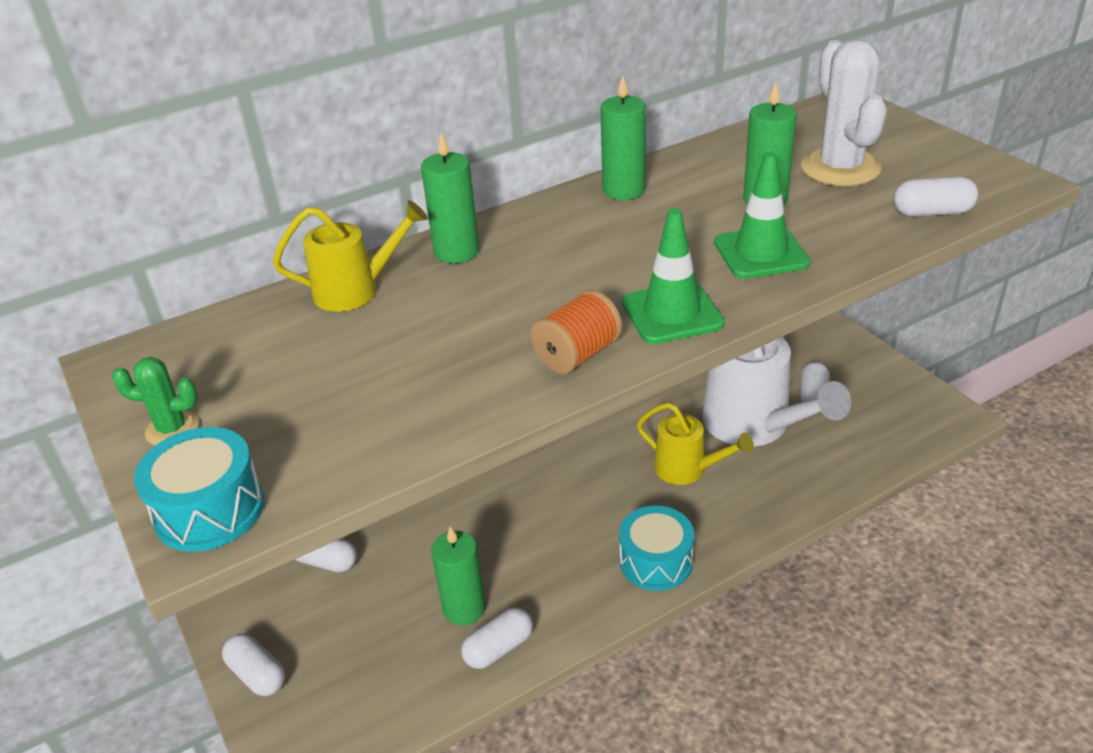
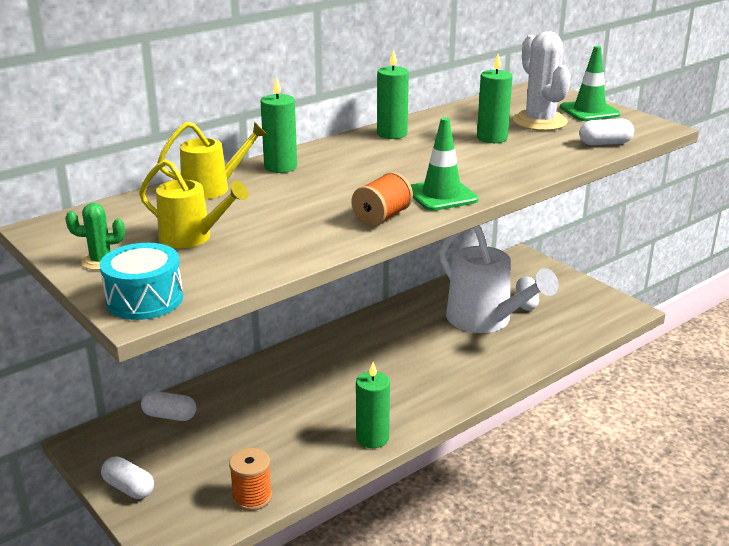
camera: 10 degrees left, 10 degrees down
green candle [431,526,486,625] -> green candle moved to [356,362,390,448]
white capsule [461,607,533,669] -> none
turquoise drum [619,505,694,591] -> none
yellow watering can [637,403,754,485] -> yellow watering can moved to [139,159,248,248]
green traffic cone [714,152,811,279] -> green traffic cone moved to [560,46,621,121]
none -> orange spool [229,448,272,511]

